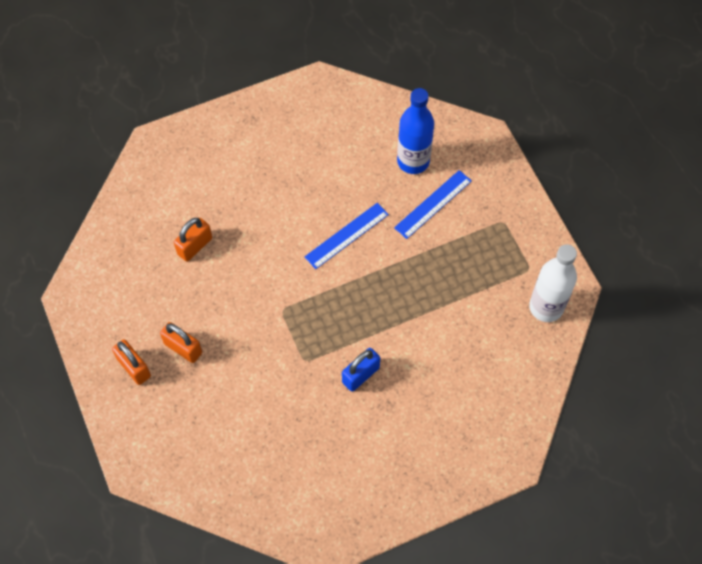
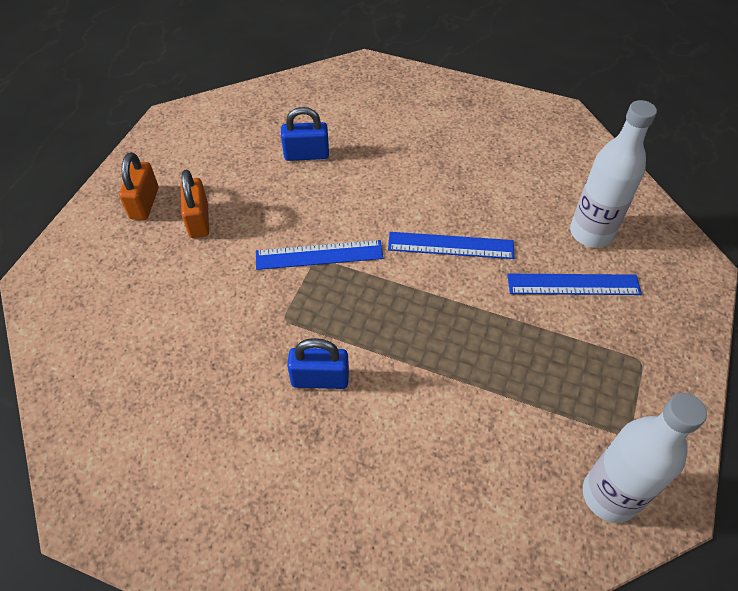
camera: 45 degrees right, 10 degrees down
orange padlock [174,218,212,262] -> blue padlock [281,107,329,161]
blue bottle [397,88,434,174] -> white bottle [570,100,657,248]
none -> blue ruler [256,240,383,270]

